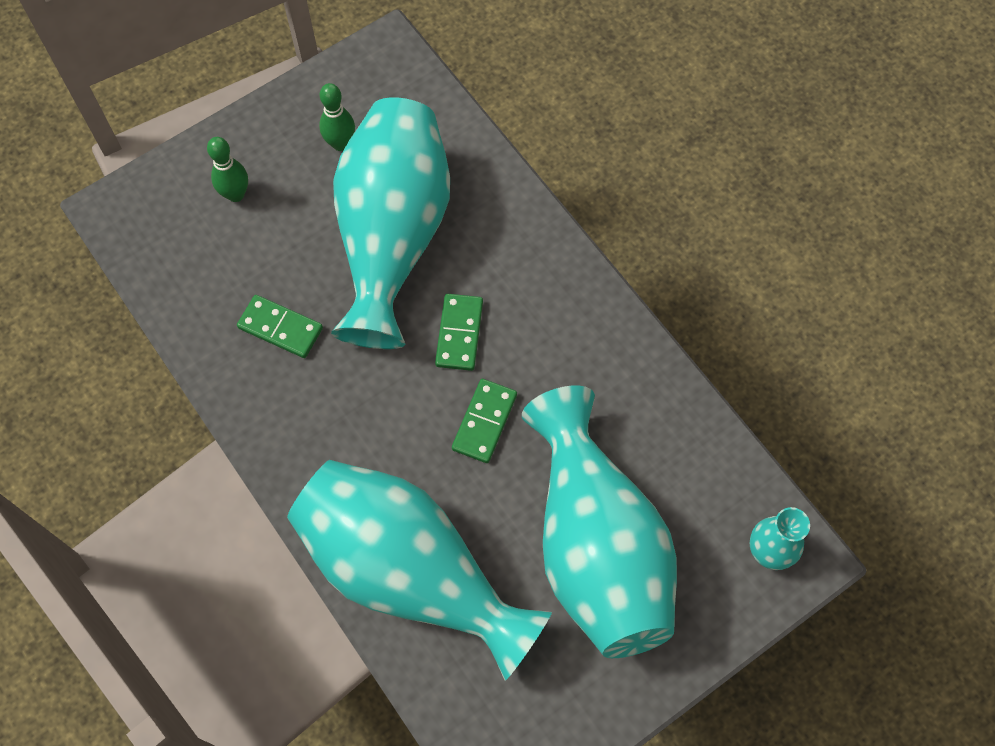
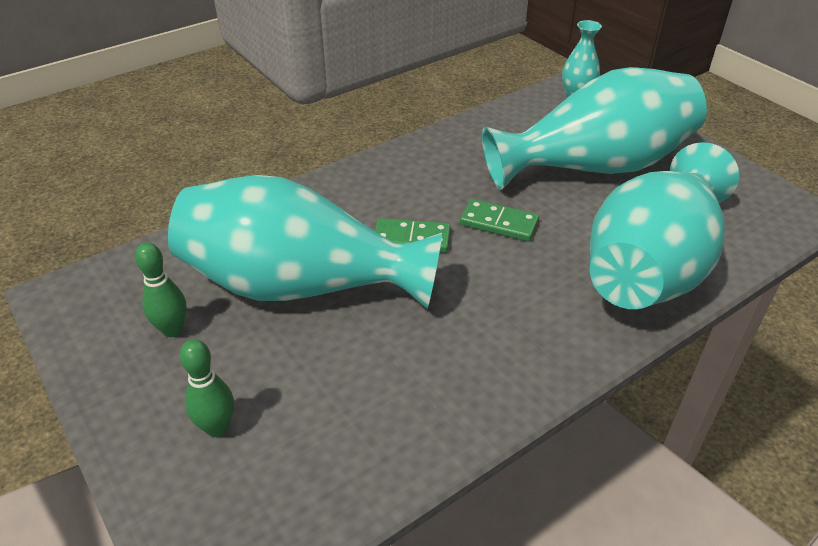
camera: 90 degrees left, 25 degrees down
green domino [237,295,323,358] -> none

